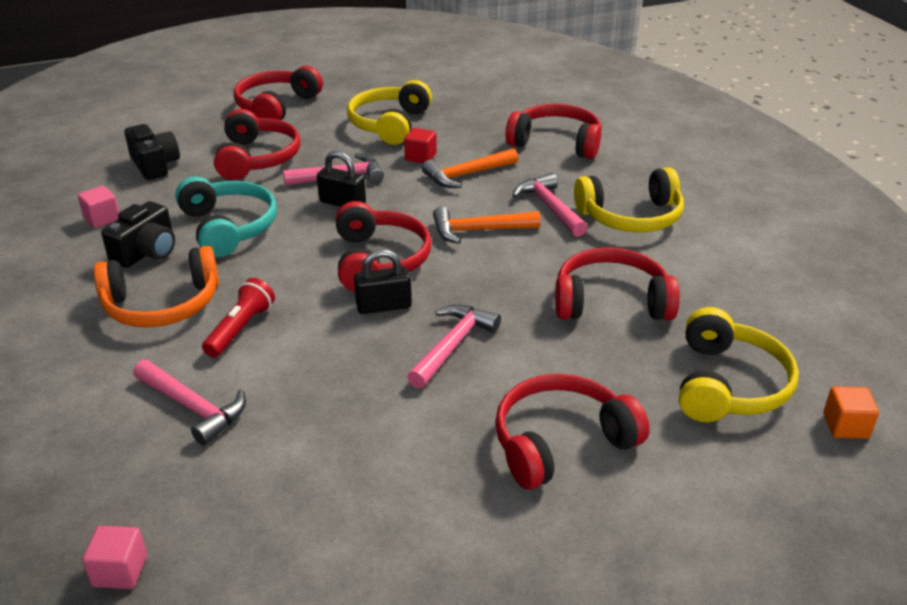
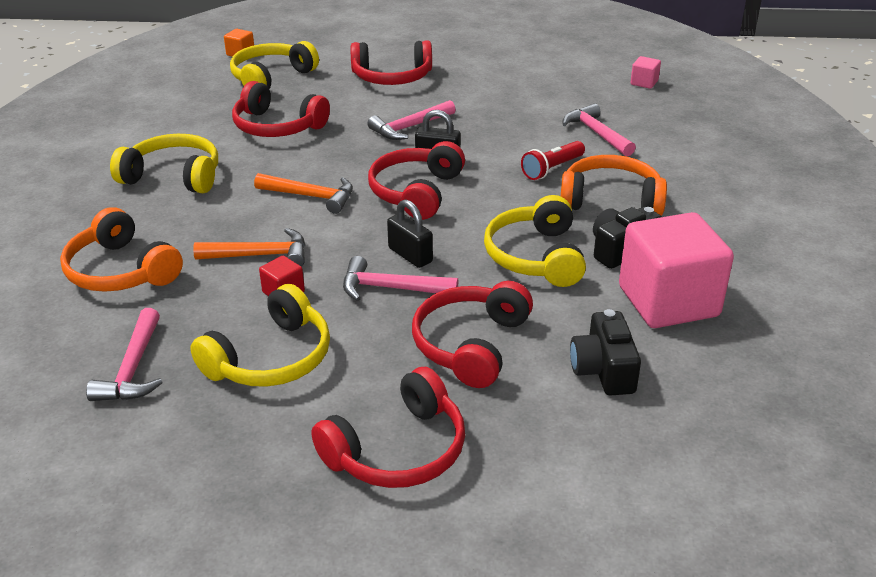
camera: 155 degrees left, 0 degrees up
pink cube [78,186,119,228] -> pink cube [619,212,734,328], size x2.44
turquoise headphones [175,176,277,258] -> yellow headphones [484,195,586,287]
red headphones [505,104,602,159] -> orange headphones [60,207,183,292]
pink hammer [512,173,588,237] -> pink hammer moved to [86,308,163,401]

